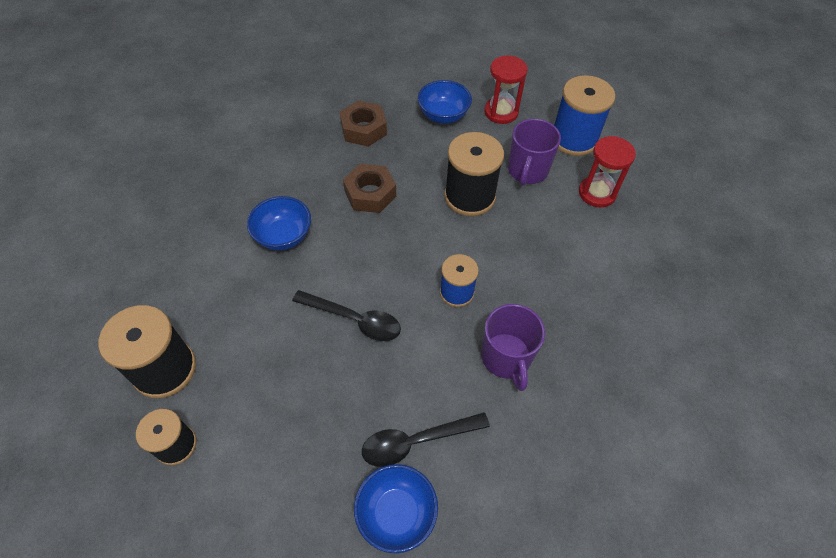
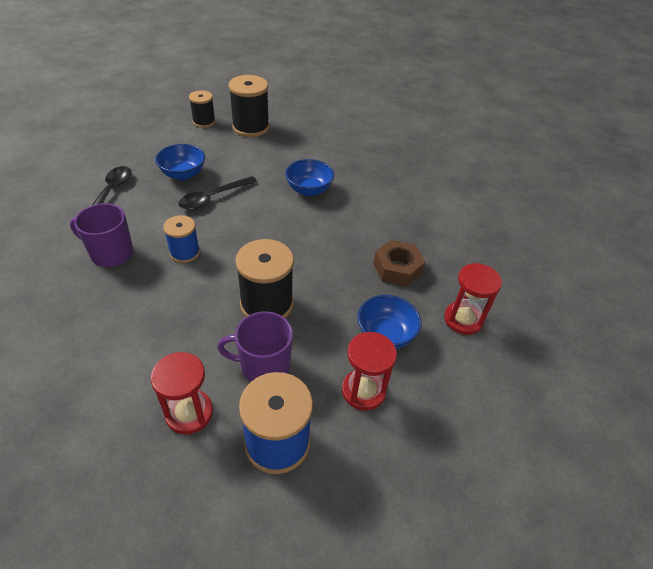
camera: 115 degrees right, 10 degrees down
brown nut [343,164,396,213] -> none
blue bowl [354,464,438,553] -> blue bowl moved to [155,144,205,180]
purple mug [508,119,561,186] -> purple mug turned 45 degrees counterclockwise [217,311,293,382]
none -> red hourglass [444,263,502,335]

